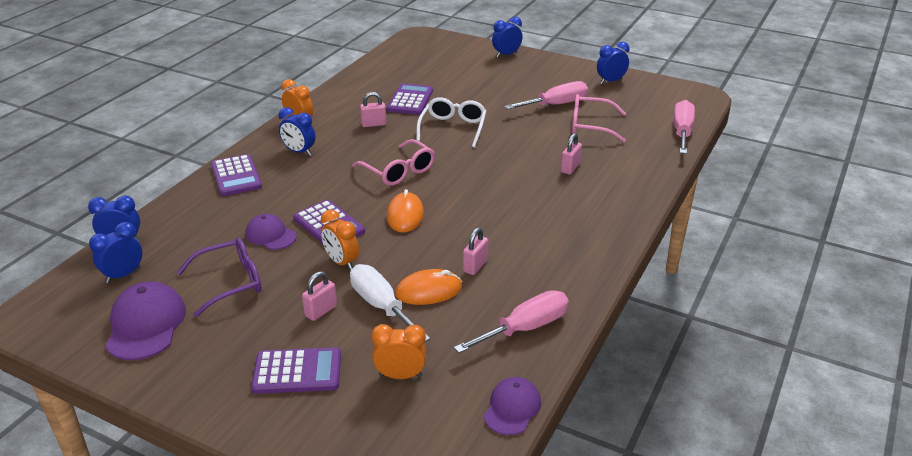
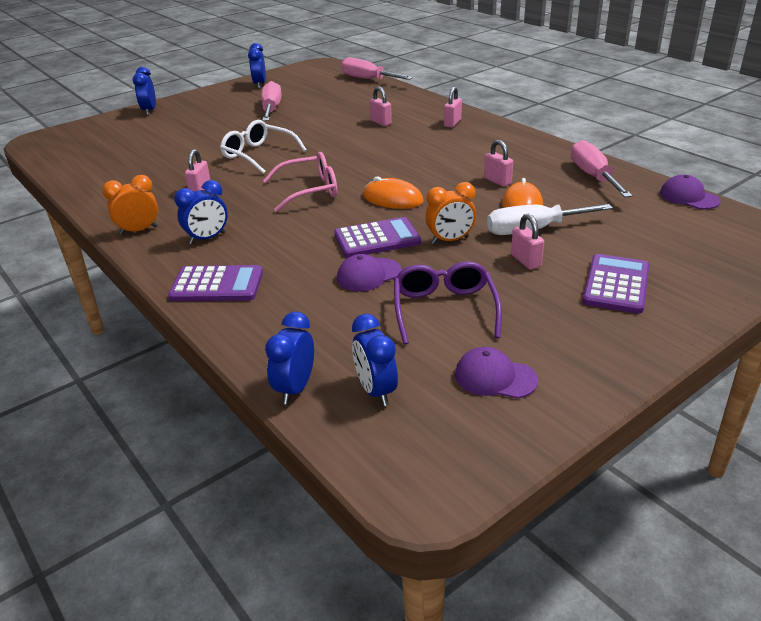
camera: 65 degrees left, 0 degrees up
purple cap [105,281,186,360] -> purple cap [455,347,538,399], size x0.63
orange clock [371,324,427,379] -> none
purple calculator [387,83,433,115] -> none
pink glasses [572,94,626,143] -> none
none -> pink padlock [444,87,462,128]

